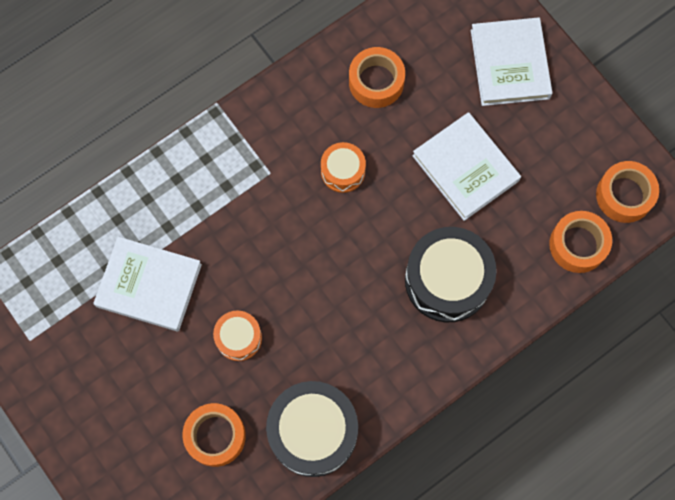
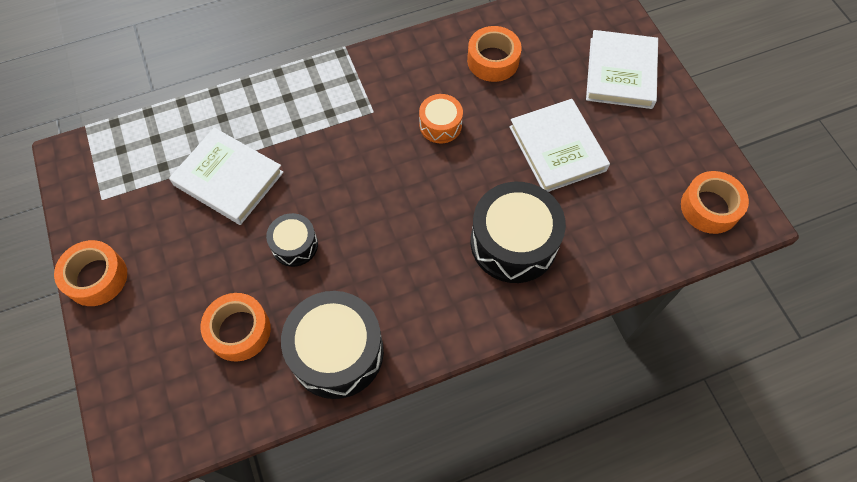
camera: 15 degrees right, 10 degrees down
orange drum [213,311,262,361] -> black drum [266,213,318,267]
orange tape [549,211,612,273] -> orange tape moved to [54,240,127,306]

